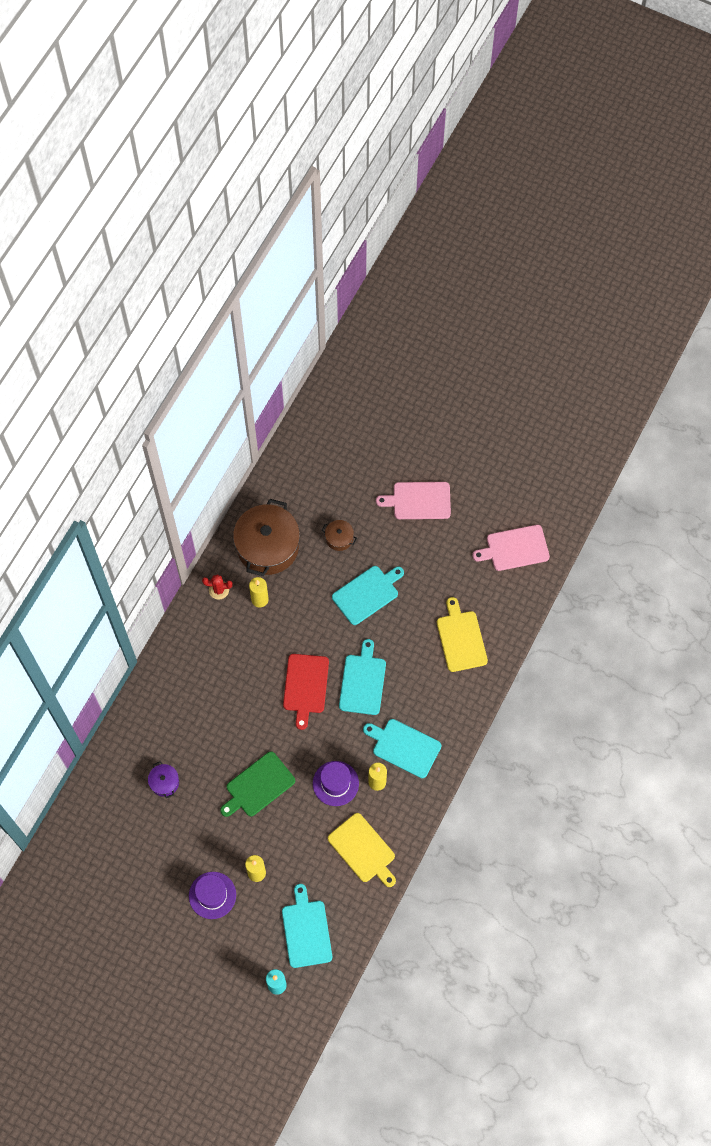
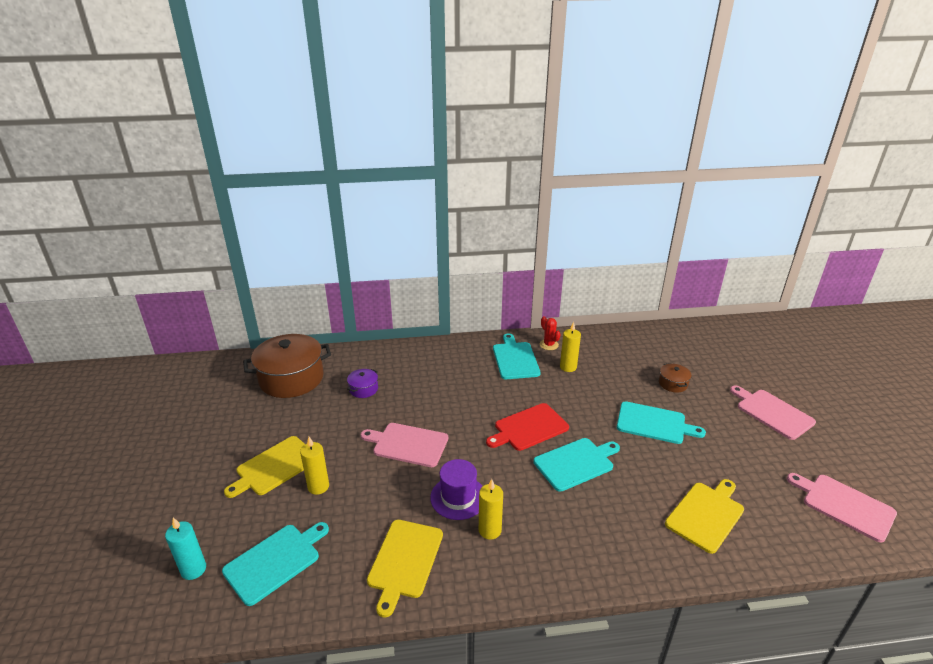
camera: 55 degrees right, 35 degrees down
purple hat [189,872,236,919] -> yellow cutting board [224,436,305,498]
green cutting board [220,751,295,817] -> pink cutting board [361,423,448,467]
brown pot [233,499,300,576] -> brown pot moved to [243,334,331,398]
turquoise cutting board [363,719,441,778] -> turquoise cutting board moved to [493,333,541,379]

